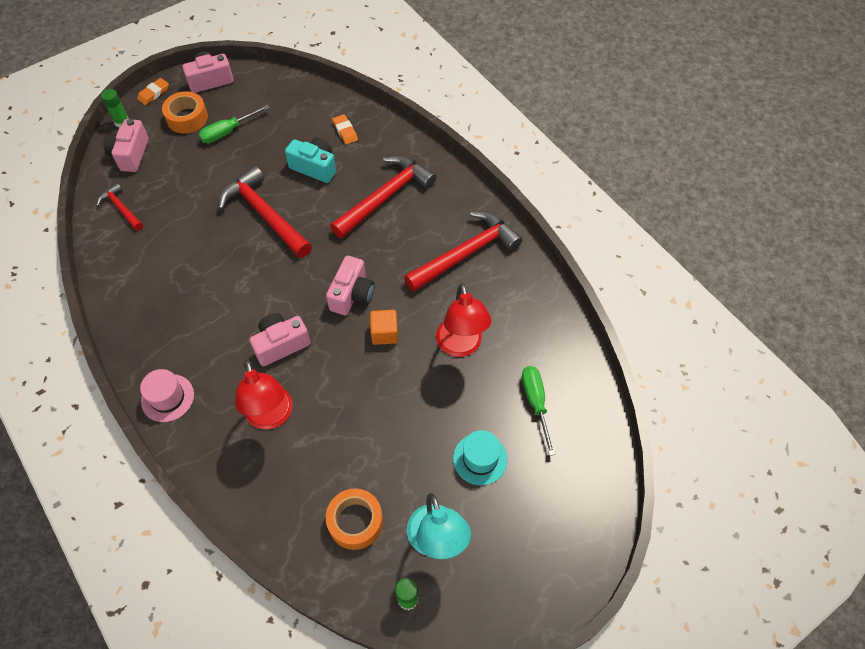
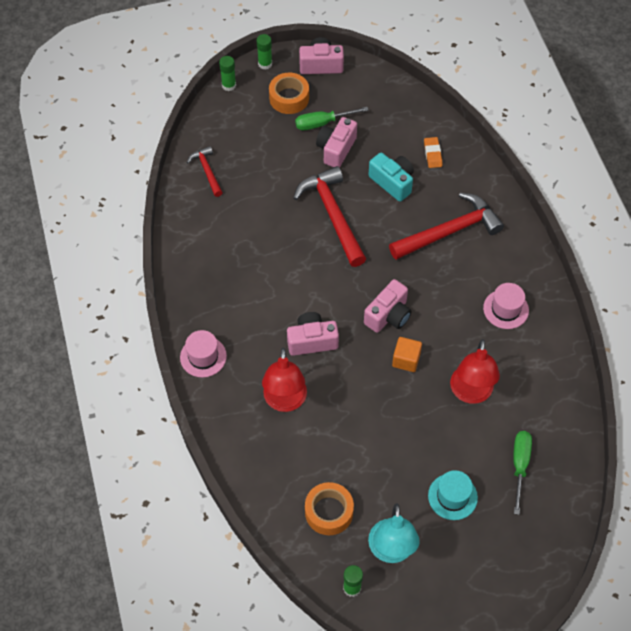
camera: 20 degrees right, 0 degrees up
pink camera [104,119,149,172] -> pink camera moved to [316,117,357,168]
orange eraser [137,78,169,105] -> green glue stick [256,34,272,70]
red hammer [404,211,522,292] -> pink hat [483,283,529,329]

